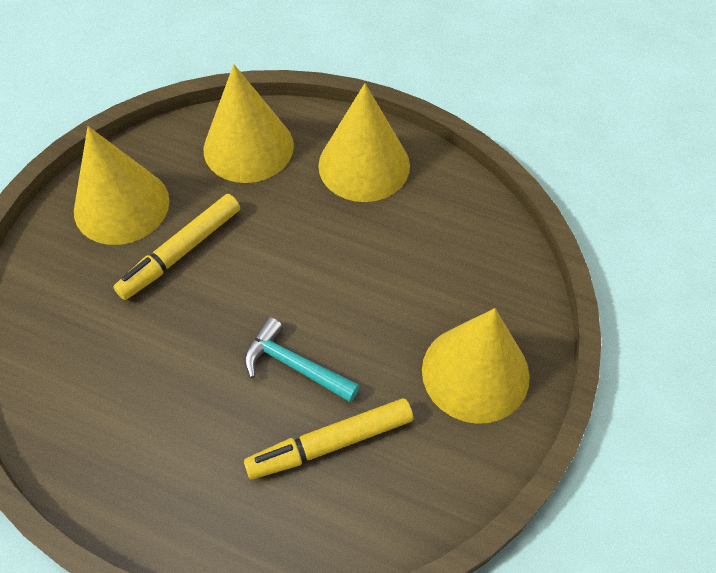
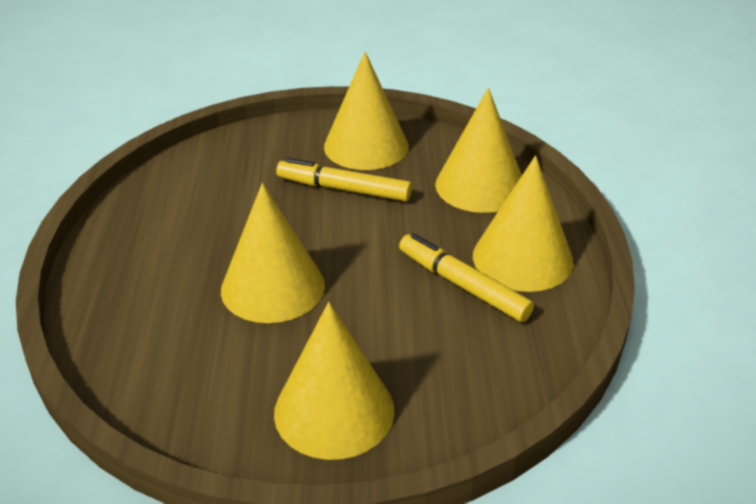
camera: 65 degrees right, 20 degrees down
turquoise hammer [244,317,360,403] -> yellow cone [221,183,325,323]
yellow marker [244,398,413,479] -> yellow marker moved to [399,233,534,322]

